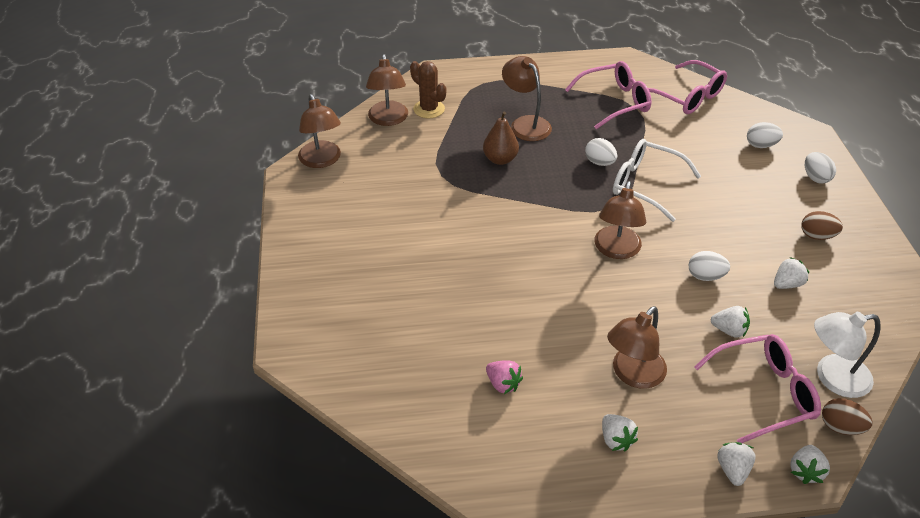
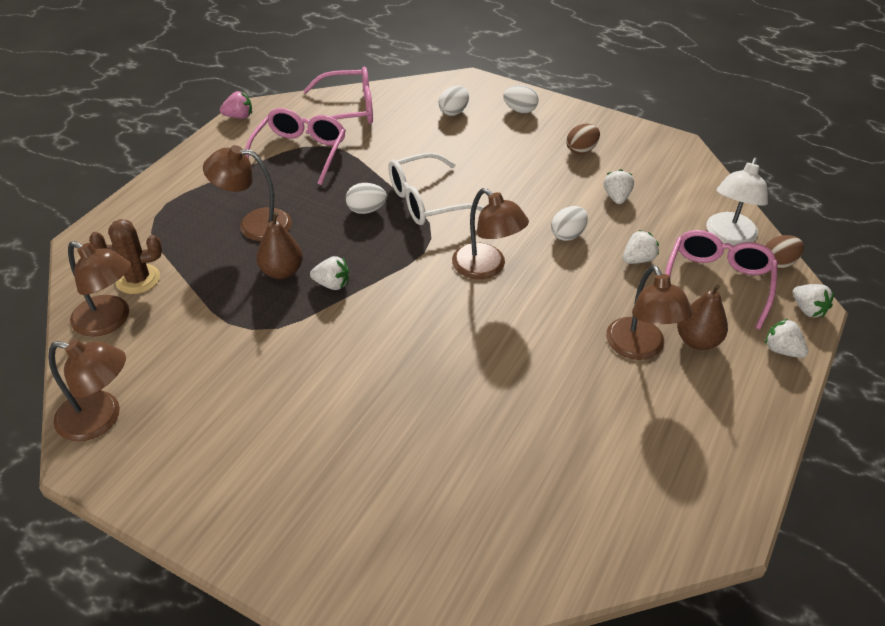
camera: 55 degrees left, 0 degrees up
pink strawberry [486,360,523,394] -> pink strawberry moved to [220,91,252,119]
white strawberry [602,414,638,451] -> white strawberry moved to [310,256,349,290]
none -> brown pear [677,285,728,350]

